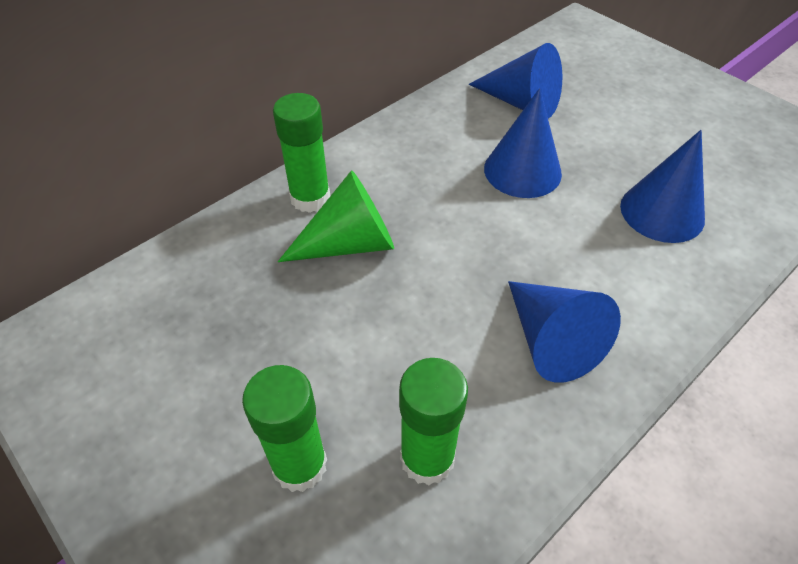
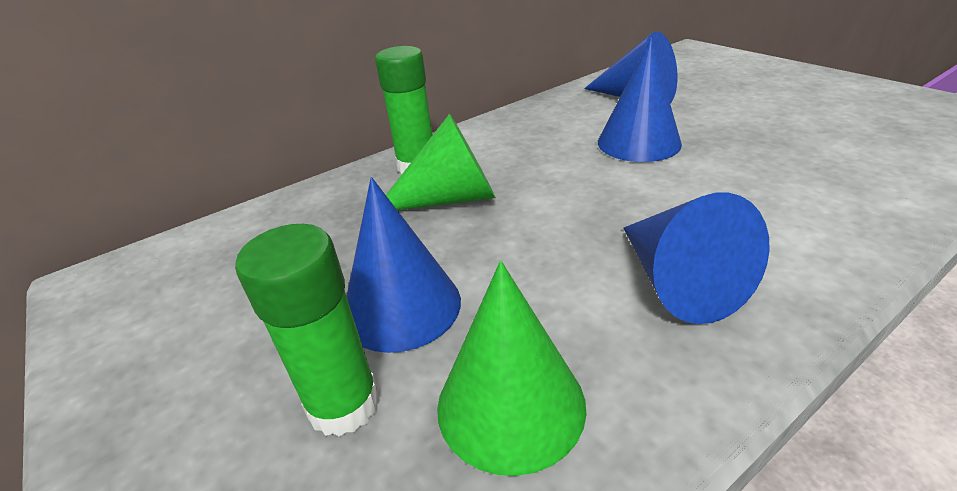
camera: 10 degrees right, 15 degrees down
green glue stick [399,358,468,485] -> green cone [437,261,586,476]
blue cone [620,130,705,243] -> blue cone moved to [347,177,461,353]

